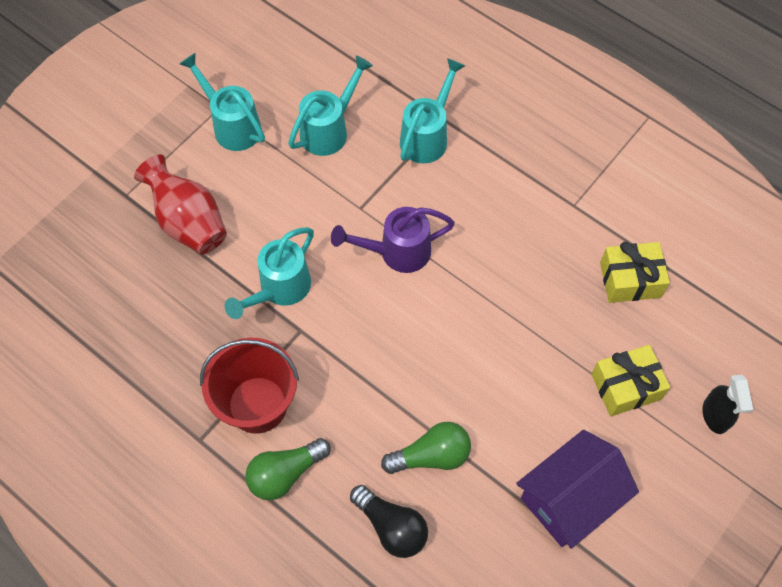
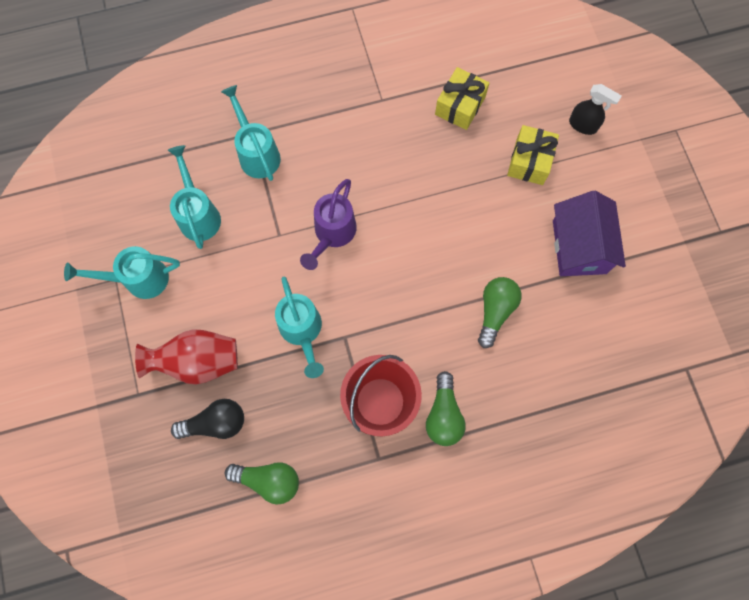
camera: 55 degrees left, 10 degrees up
black light bulb [350,485,428,558] -> black light bulb moved to [171,399,244,439]
none -> green light bulb [225,462,299,505]

